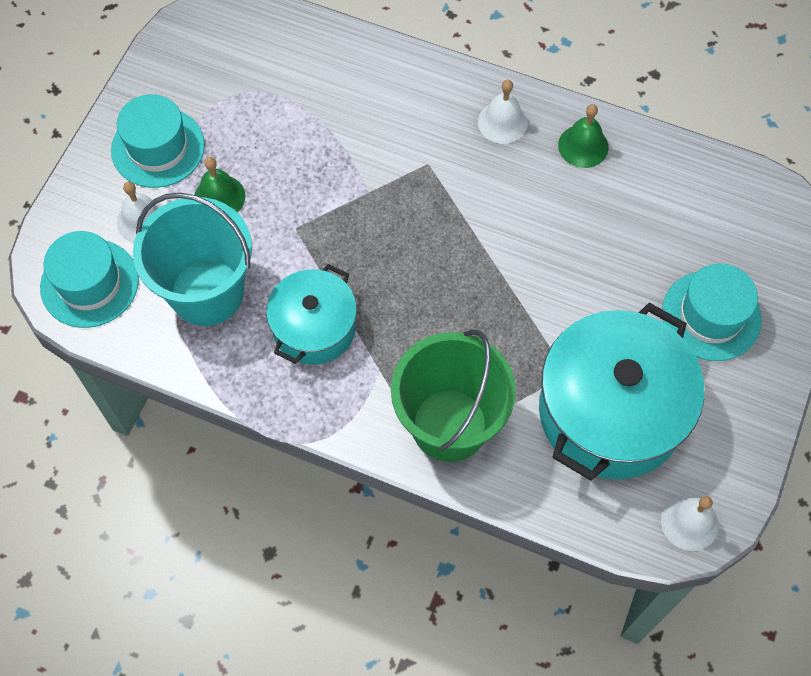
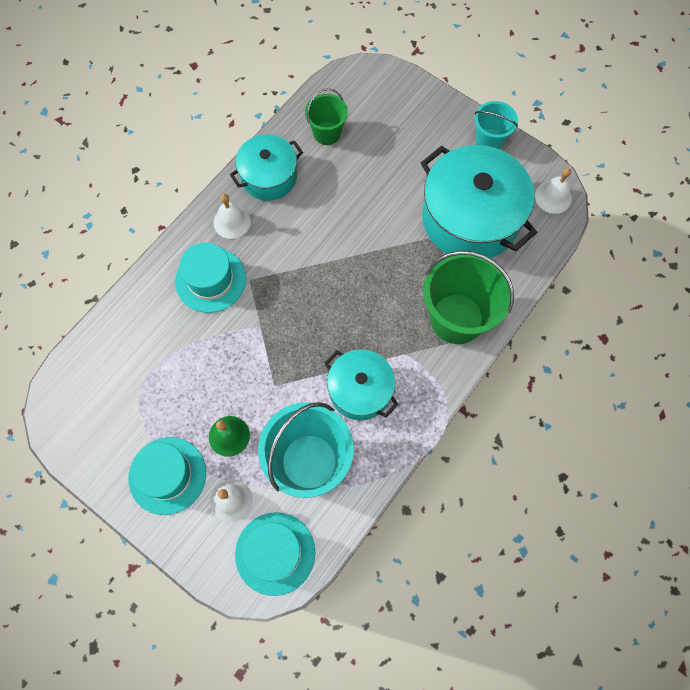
camera: 75 degrees left, 5 degrees up
green bell [558,104,608,168] -> turquoise pot [230,134,303,201]
turquoise hat [662,264,762,361] -> turquoise hat moved to [175,243,246,313]
none -> green bucket [305,88,348,145]
none -> turquoise bucket [475,101,518,149]

